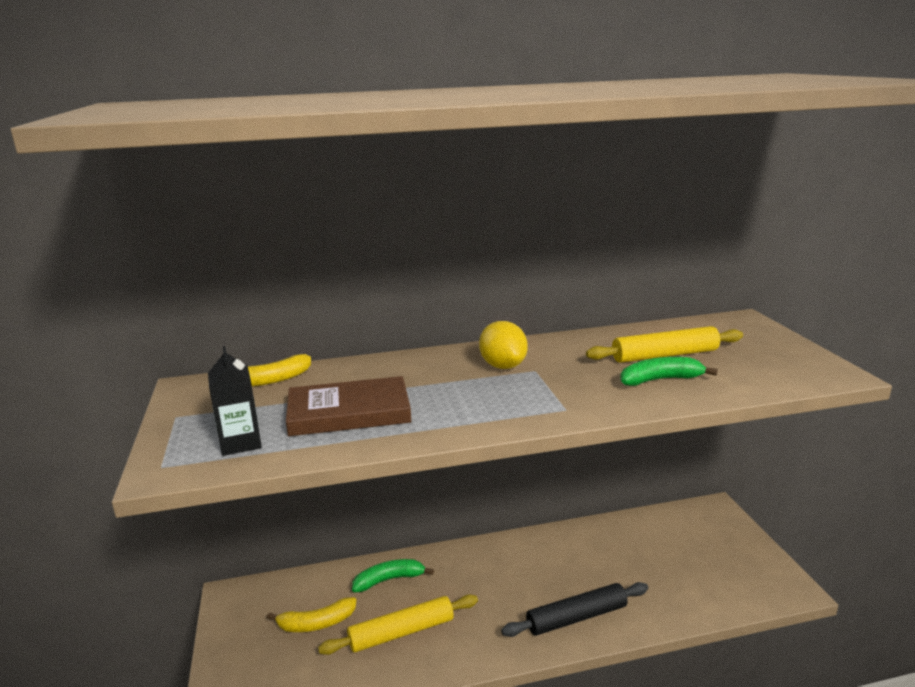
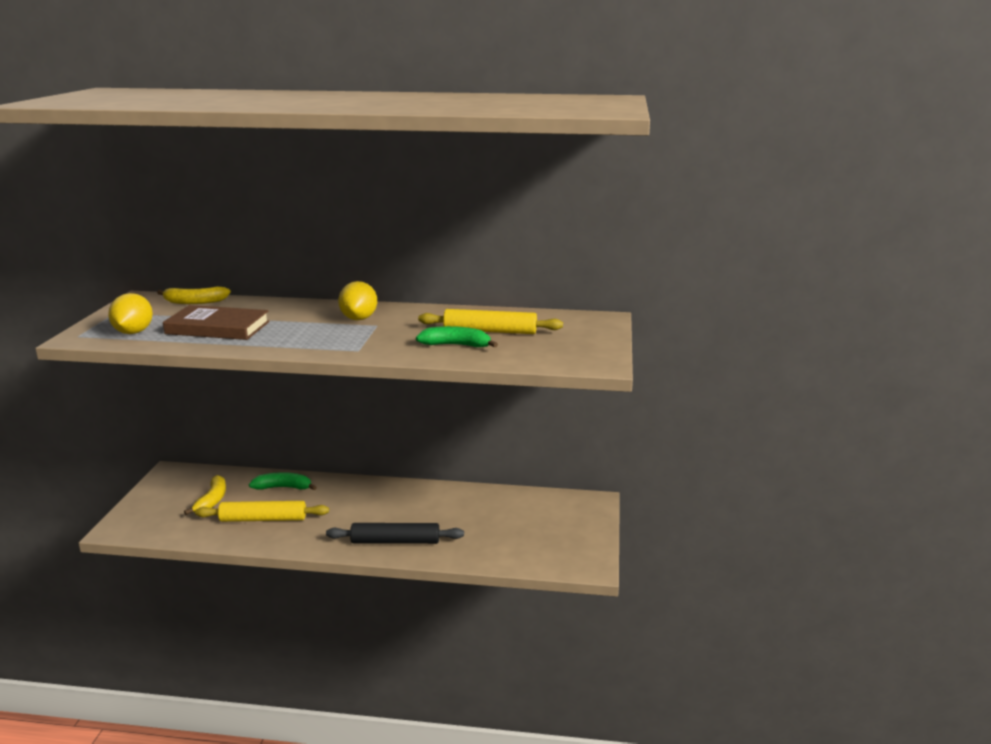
camera: 20 degrees right, 0 degrees up
black carton [208,346,262,456] -> yellow lemon [108,293,153,334]
yellow banana [267,597,357,632] -> yellow banana turned 90 degrees counterclockwise [184,475,226,515]

